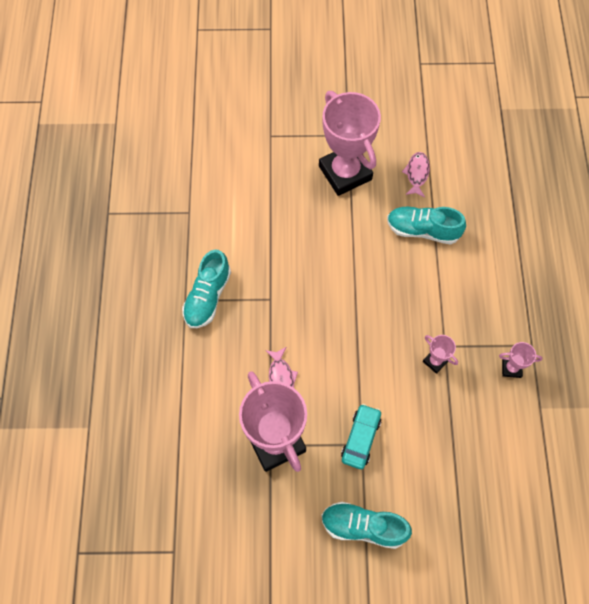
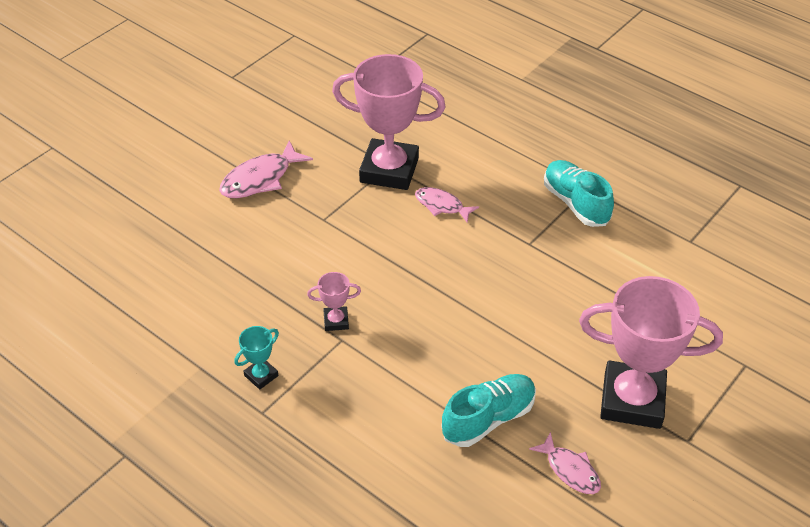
camera: 130 degrees right, 20 degrees down
turquoise shoe [321,502,412,549] -> pink fish [219,140,313,198]
turquoise car [341,404,381,469] -> none
pink trophy [499,342,543,378] -> turquoise trophy [234,326,279,390]

